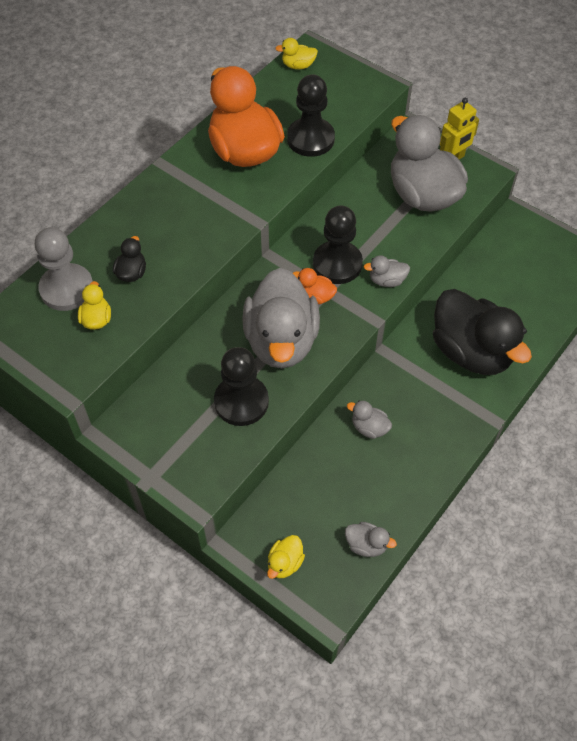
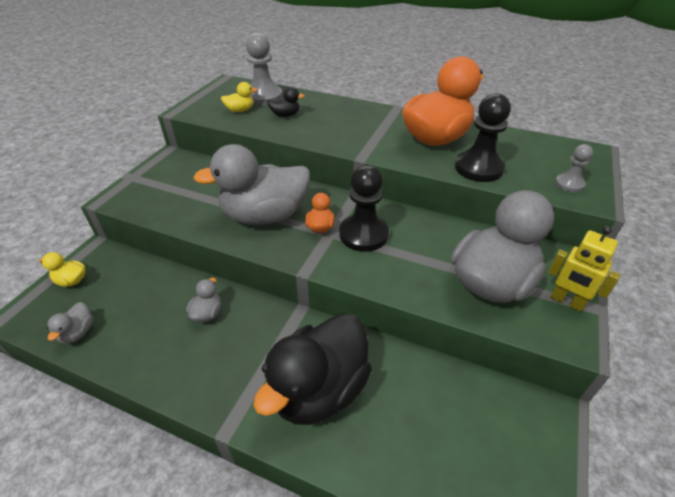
camera: 75 degrees right, 15 degrees down
black pawn [214,347,269,426] -> none
yellow duck [275,38,318,69] -> none
grey duck [364,255,410,287] -> none
none -> grey pawn [555,144,593,192]

